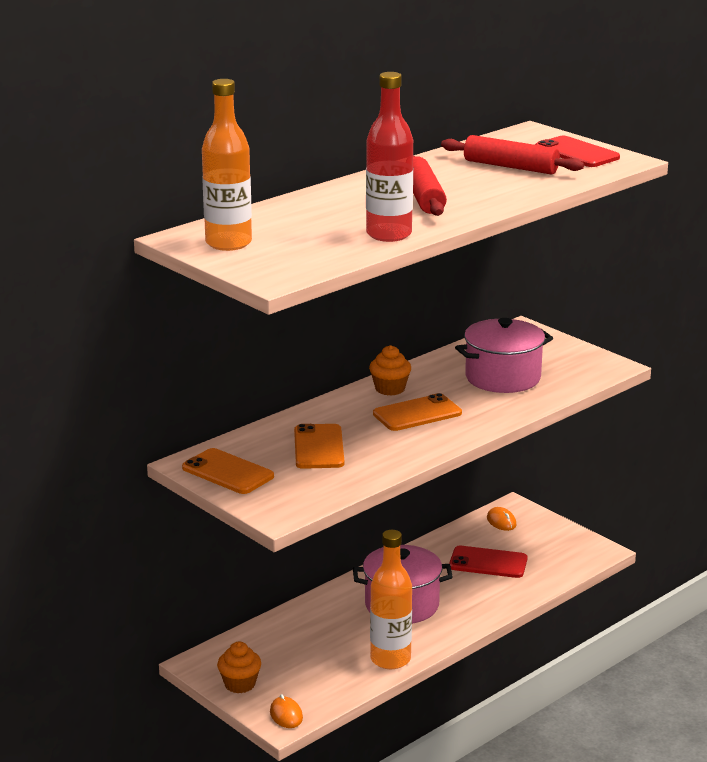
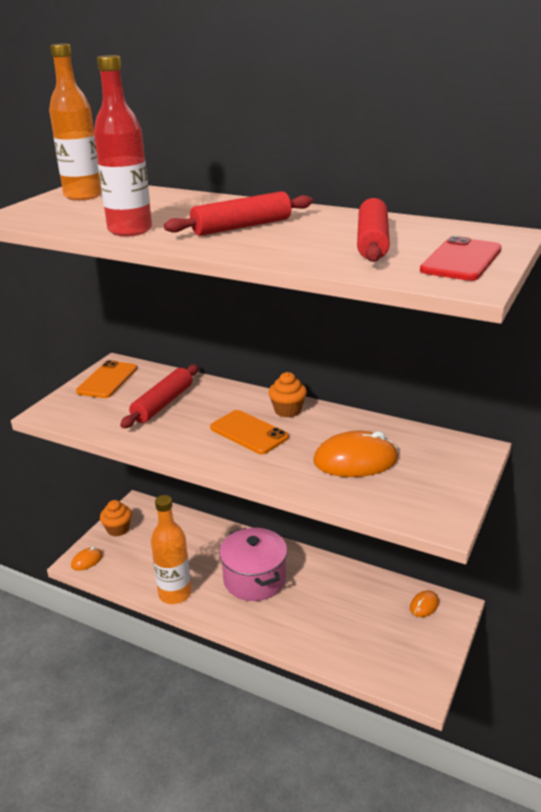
camera: 70 degrees right, 5 degrees up
orange phone [294,424,344,469] -> red rolling pin [120,365,199,428]
red phone [449,546,527,578] -> none
pink pot [455,318,553,393] -> orange mouse [314,431,398,477]

